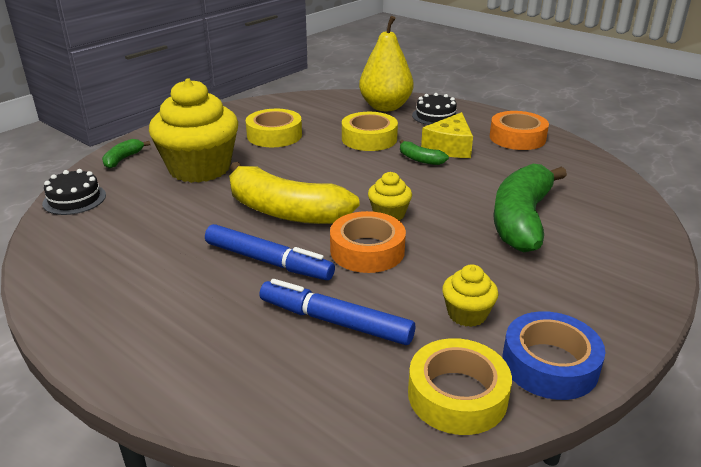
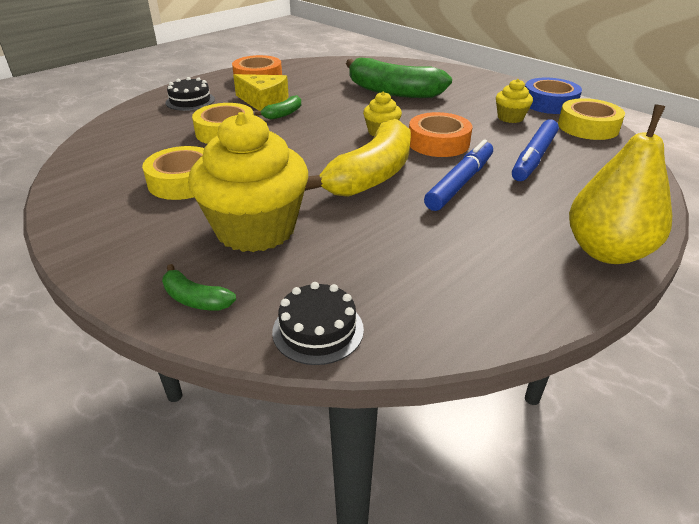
camera: 85 degrees left, 5 degrees up
yellow pear [359,16,413,111] -> yellow pear moved to [569,104,672,264]

